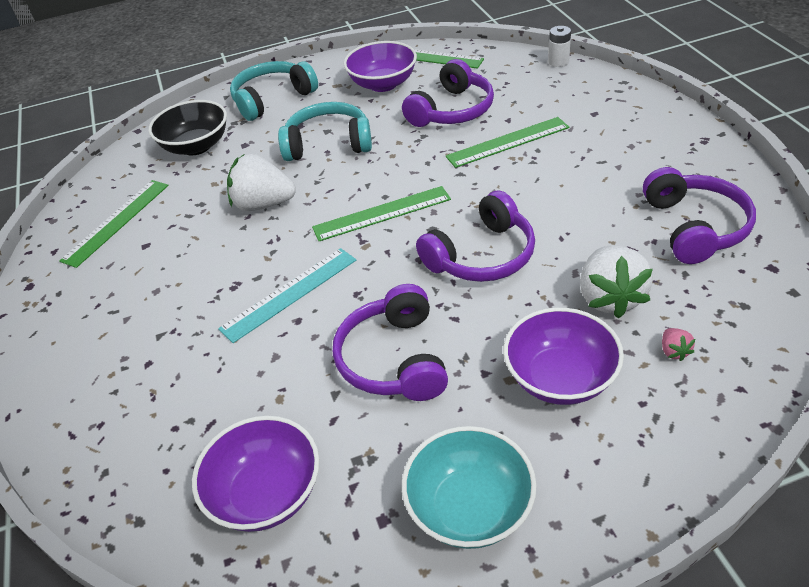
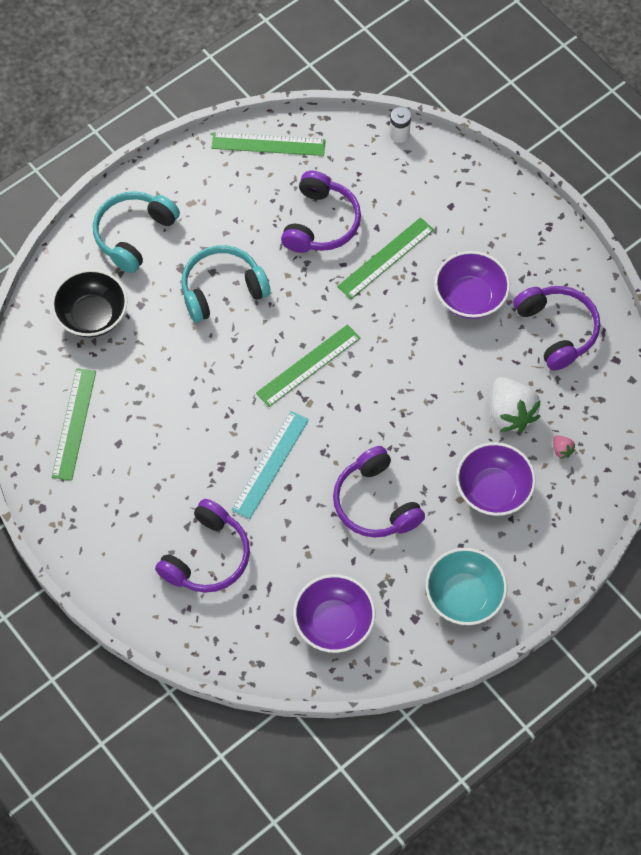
camera: 25 degrees left, 20 degrees up
white strawberry [227,153,296,211] -> none
purple bowl [344,41,417,92] -> purple bowl moved to [435,251,510,319]
purple headphones [416,190,535,282] -> purple headphones moved to [155,499,250,593]

